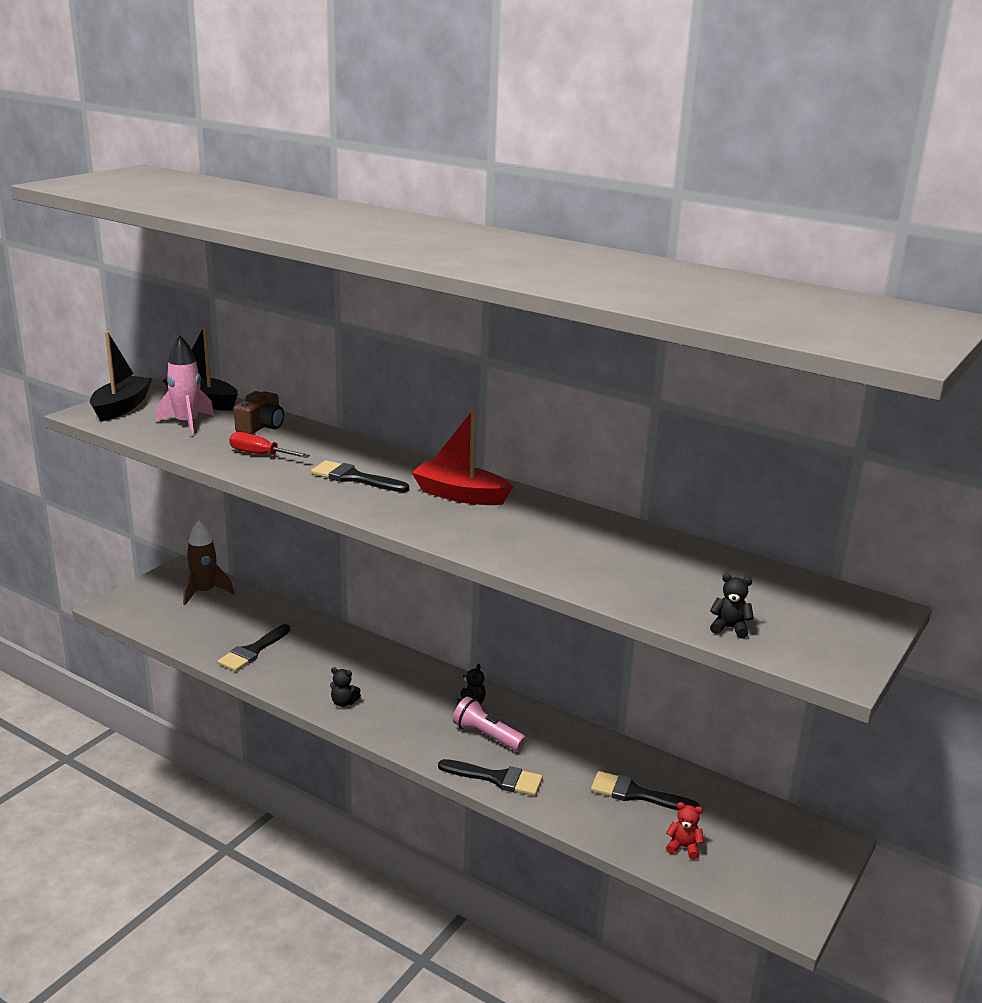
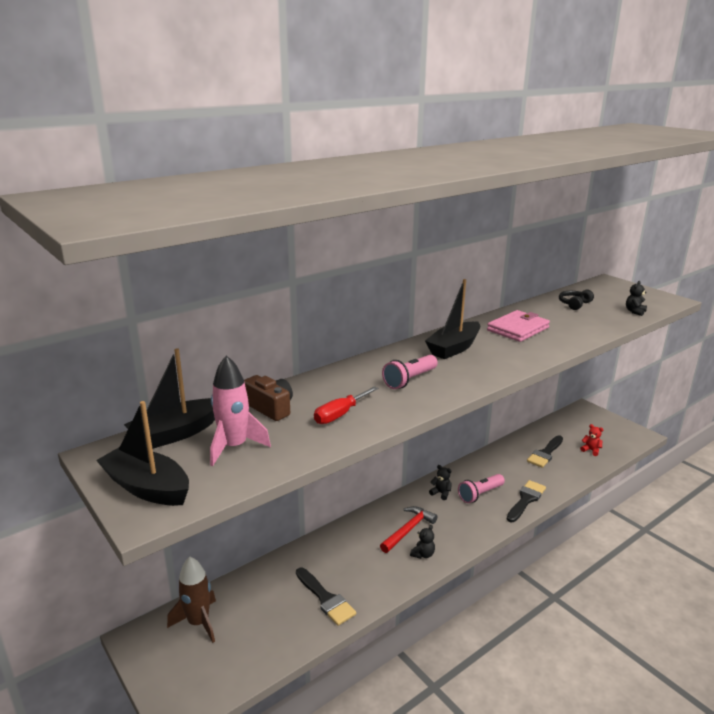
camera: 70 degrees left, 0 degrees up
black brush [311,460,409,492] -> pink flashlight [382,355,438,389]
red boat [411,408,513,505] -> black boat [425,279,480,359]
red teddy bear [666,802,704,859] -> red teddy bear turned 90 degrees clockwise [580,424,604,456]
none -> red hammer [380,506,437,553]
none -> pink wallet [487,310,550,342]
none -> black headphones [559,290,594,310]

